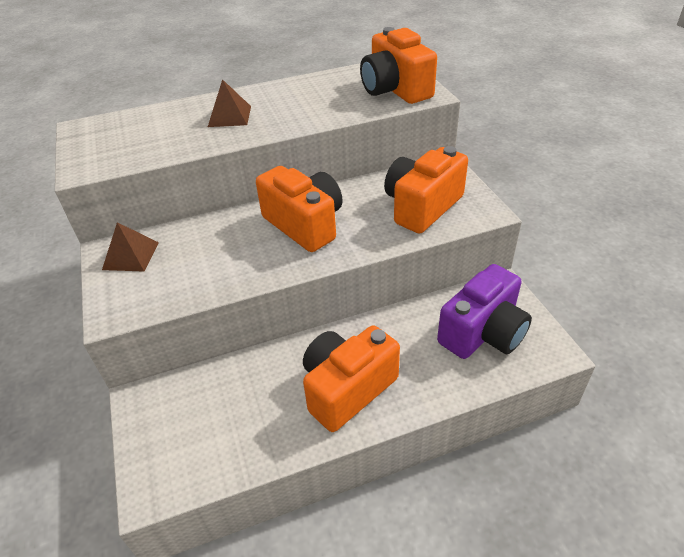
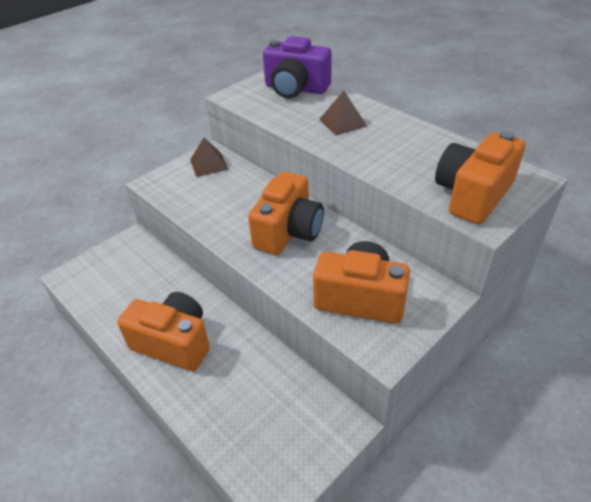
camera: 65 degrees right, 0 degrees up
purple camera [437,264,532,359] -> purple camera moved to [263,36,332,98]

